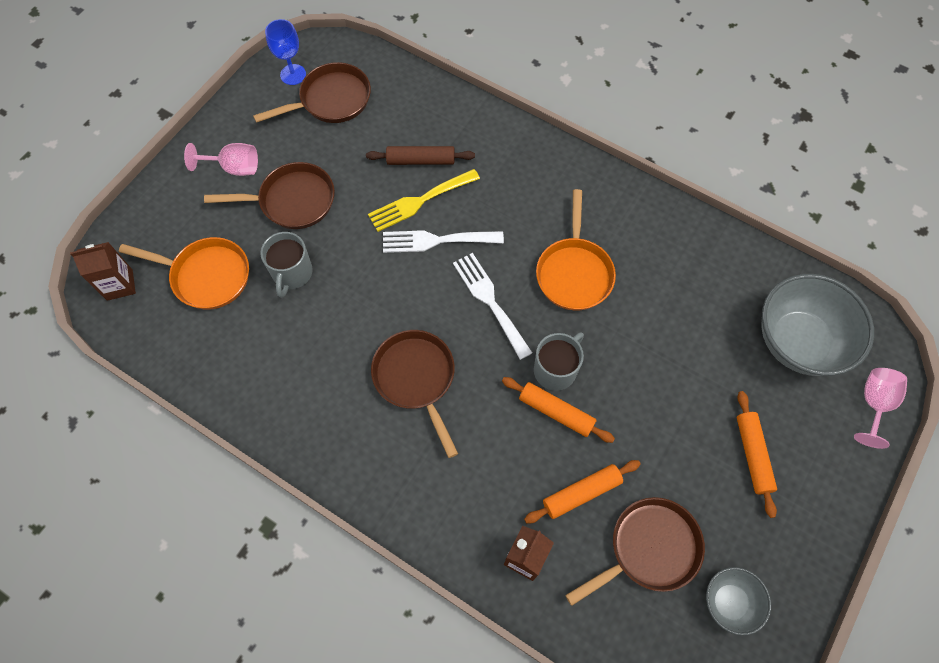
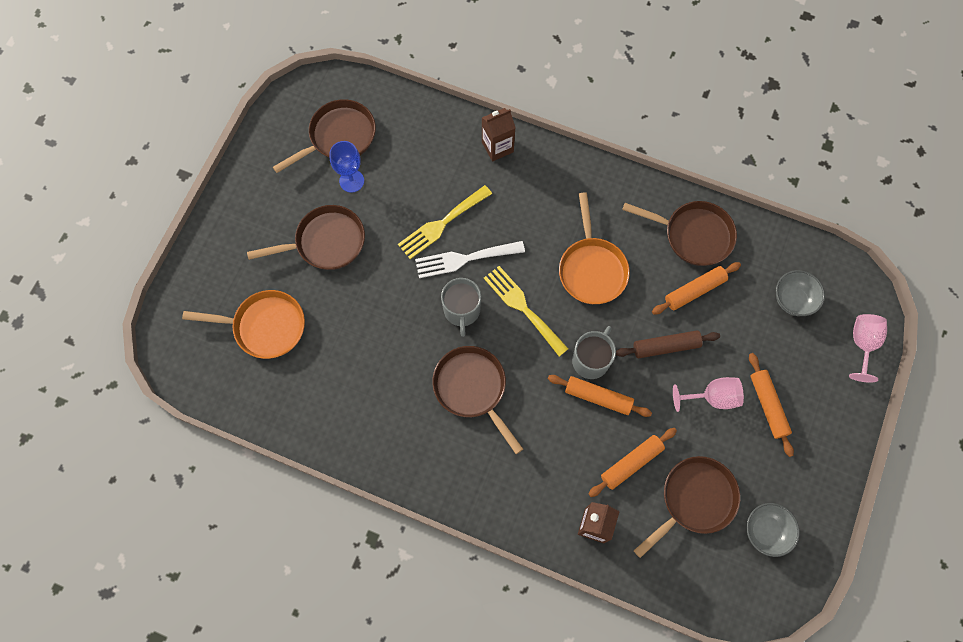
camera: 10 degrees left, 5 degrees up
brown carton [70,242,136,301] -> brown carton moved to [482,108,516,161]
pink goblet [184,143,258,176] -> pink goblet moved to [673,377,744,412]
grey mug [260,232,313,298] -> grey mug moved to [441,278,481,337]
blue goblet [265,19,306,85] -> blue goblet moved to [330,141,364,193]
brown rolling pin [366,146,475,165] -> brown rolling pin moved to [616,330,720,358]
white fork [453,253,532,360] -> yellow fork [484,266,569,357]
grey bowl [761,274,874,376] -> grey bowl [776,270,825,316], size x0.52
none -> brown pan [622,201,737,266]
none -> orange rolling pin [652,262,741,314]

